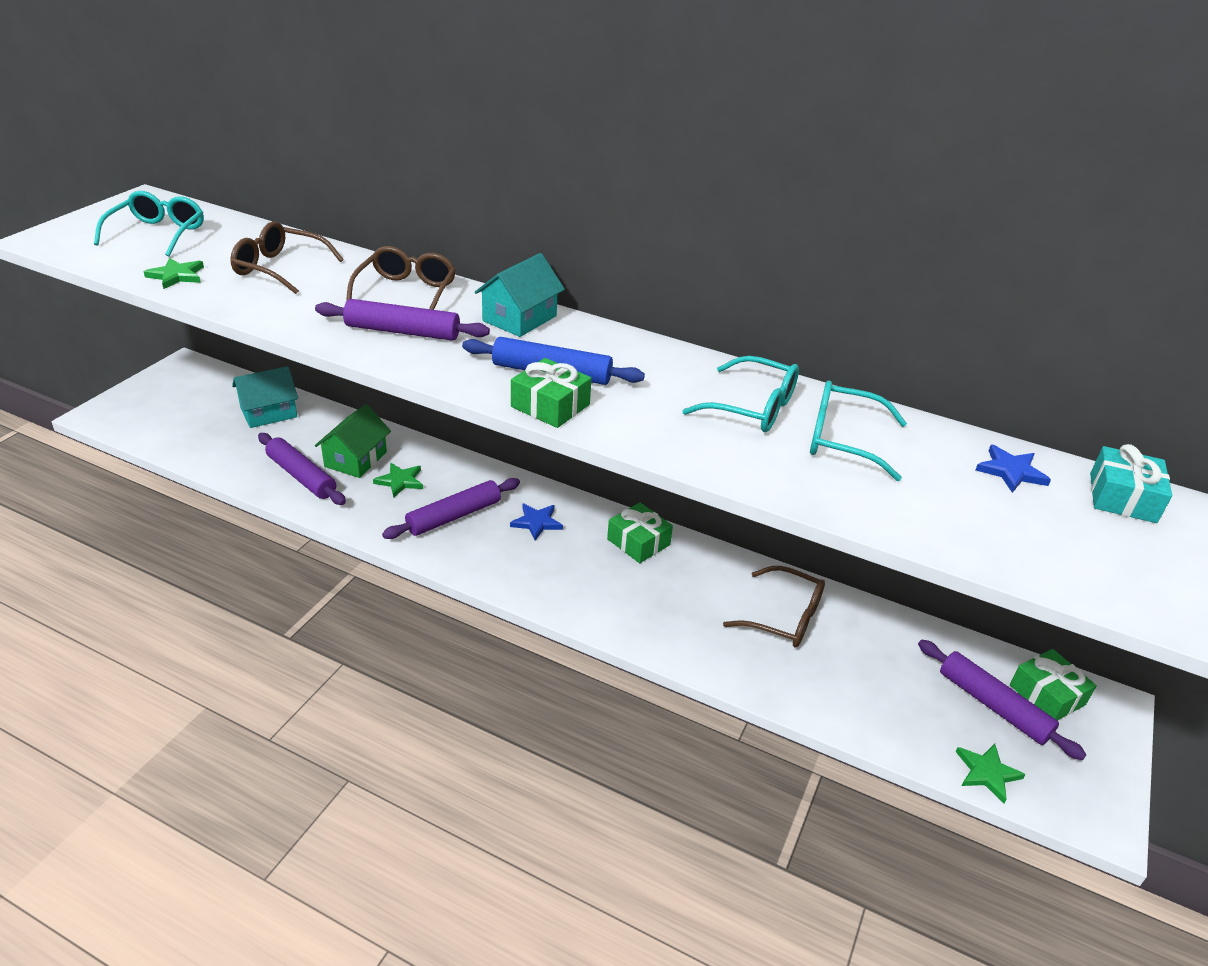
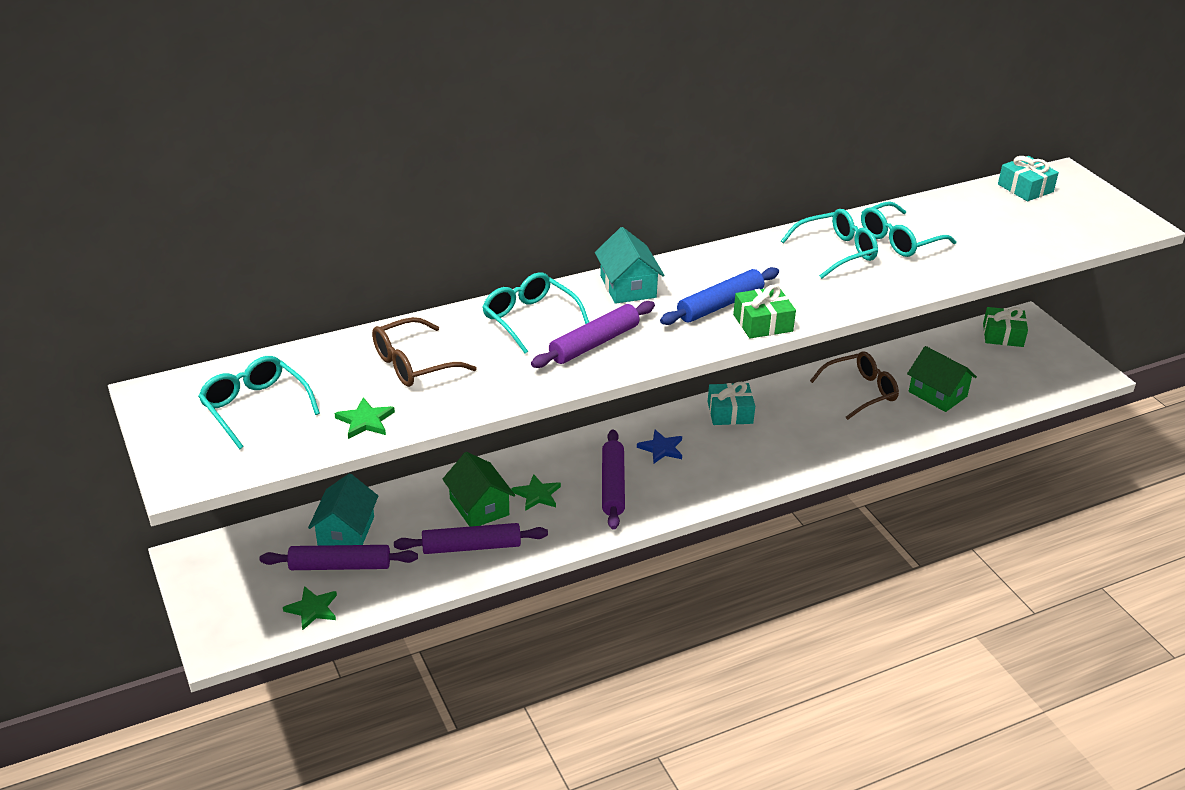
camera: 50 degrees left, 0 degrees up
brown glasses [346,246,456,310] -> turquoise glasses [482,272,589,354]
green gift [607,502,673,563] -> turquoise gift [708,382,755,425]
purple rolling pin [918,639,1086,760] -> purple rolling pin moved to [260,545,418,570]
green star [956,744,1026,803] -> green star moved to [283,586,337,631]
blue star [976,445,1051,493] -> none
none -> green house [907,346,977,412]

